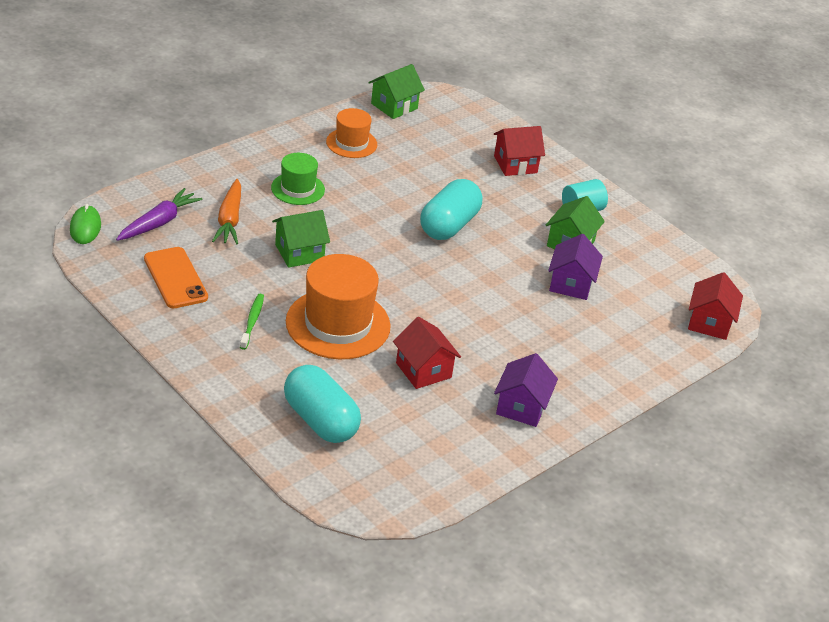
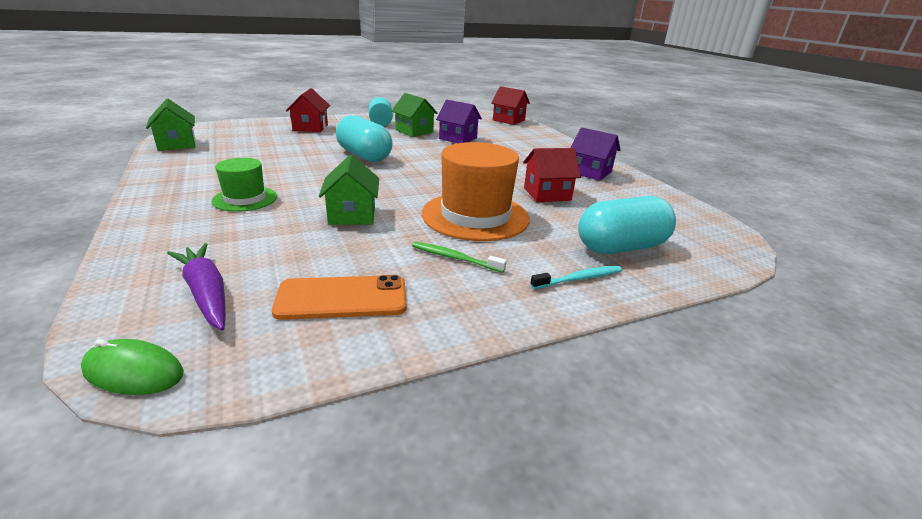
camera: 70 degrees left, 10 degrees down
orange carrot [212,179,241,244] -> none
orange hat [326,108,377,158] -> none
none -> turquoise toothbrush [530,266,622,289]

